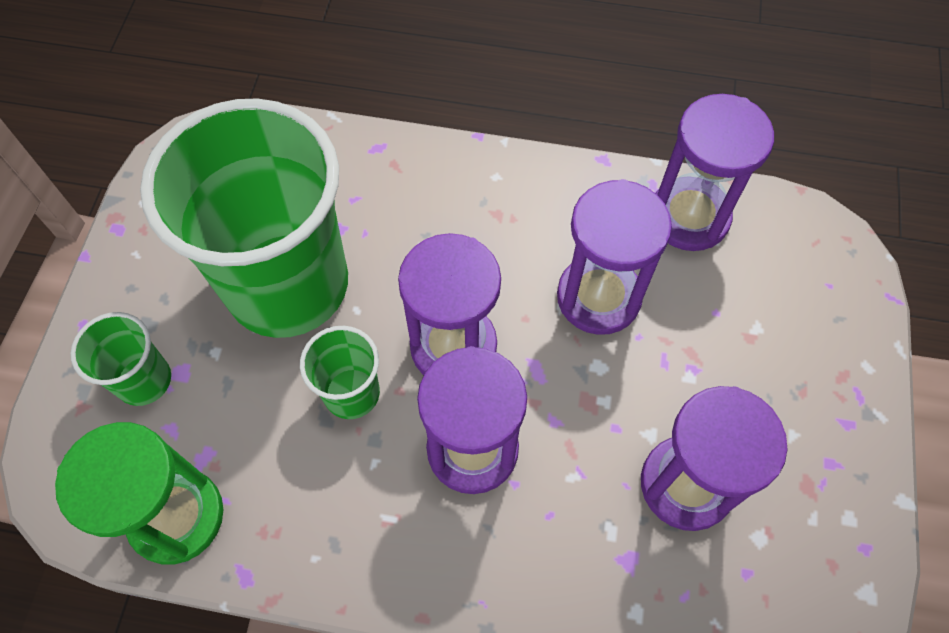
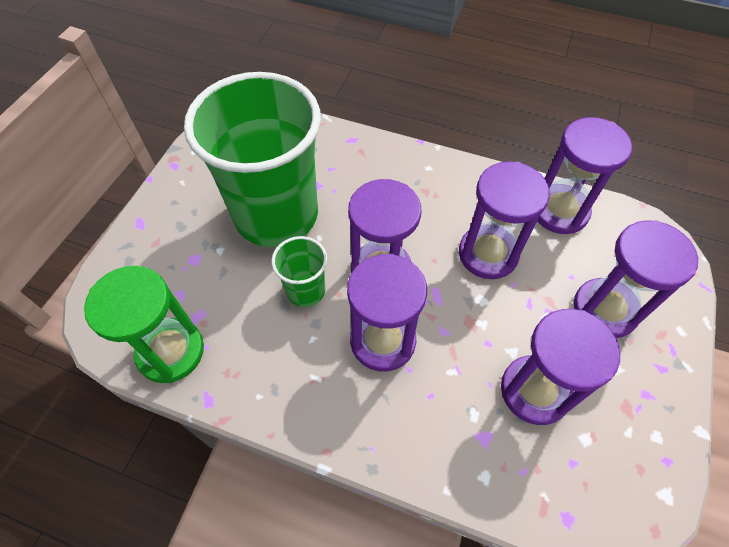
camera: 10 degrees right, 5 degrees down
green cup [70,312,171,406] -> none
none -> purple hourglass [573,220,698,338]

